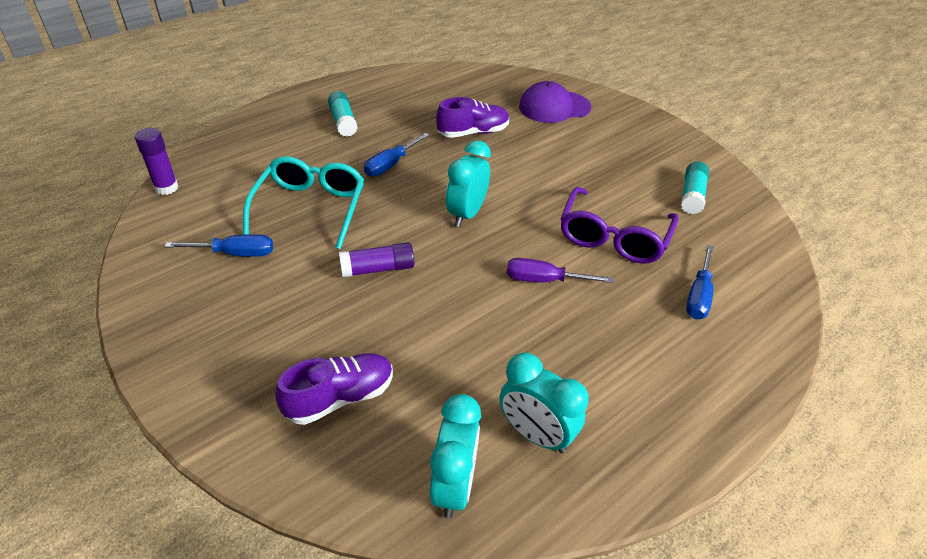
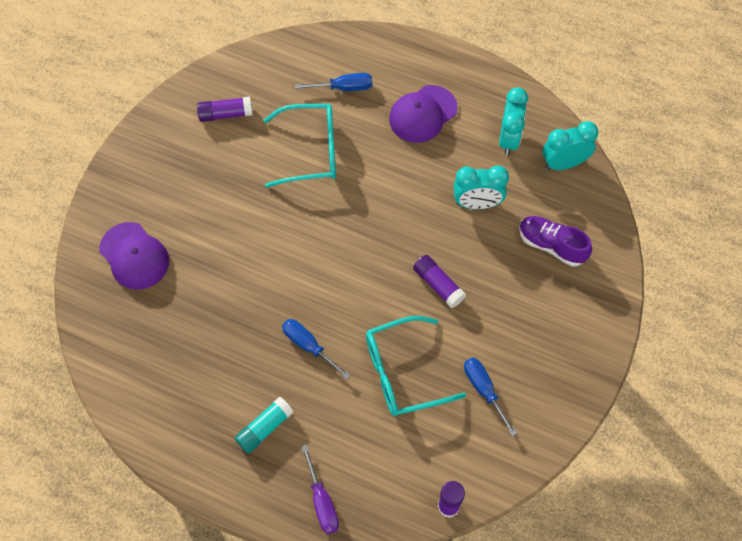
camera: 115 degrees left, 20 degrees up
blue screwdriver [364,133,429,177] -> blue screwdriver turned 150 degrees counterclockwise [282,319,351,379]
purple shoe [436,97,509,138] -> none
turquoise clock [446,140,491,227] -> turquoise clock moved to [454,166,509,209]
purple screwdriver [507,258,614,283] -> purple screwdriver moved to [301,445,339,534]
purple glasses [560,187,679,264] -> turquoise glasses [263,104,336,188]
turquoise glue stick [681,161,709,214] -> purple glue stick [197,97,253,122]
none -> purple cap [389,85,458,143]

